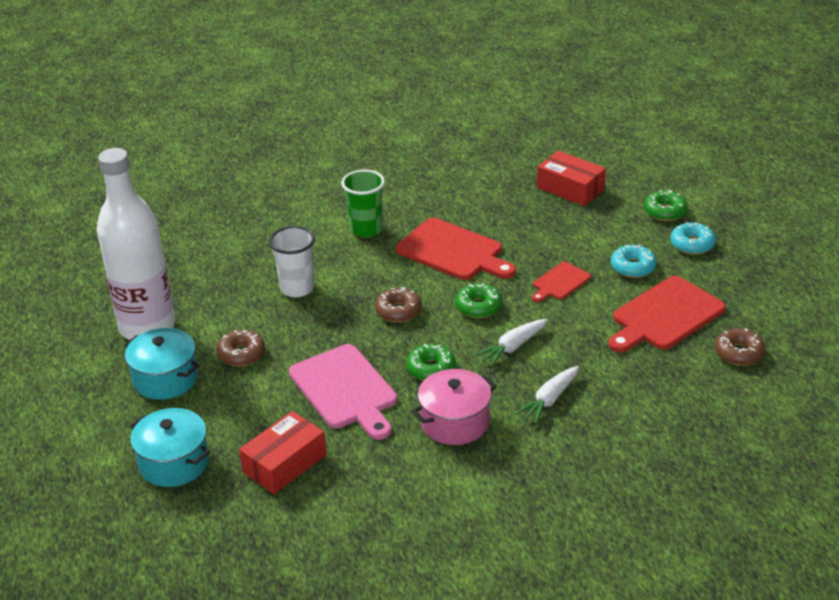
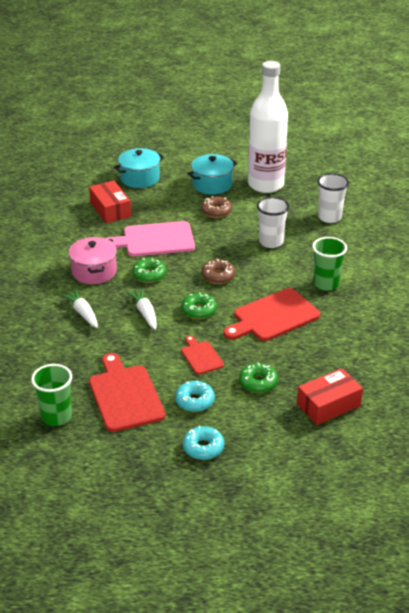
camera: 110 degrees right, 0 degrees up
green donut [644,190,688,221] -> green donut moved to [239,362,278,393]
brown donut [715,328,765,366] -> green cup [31,364,72,426]
none -> white cup [317,173,349,223]

